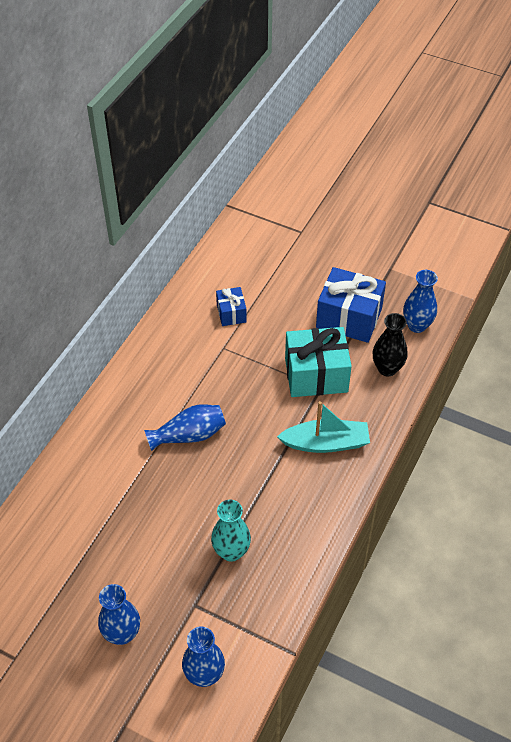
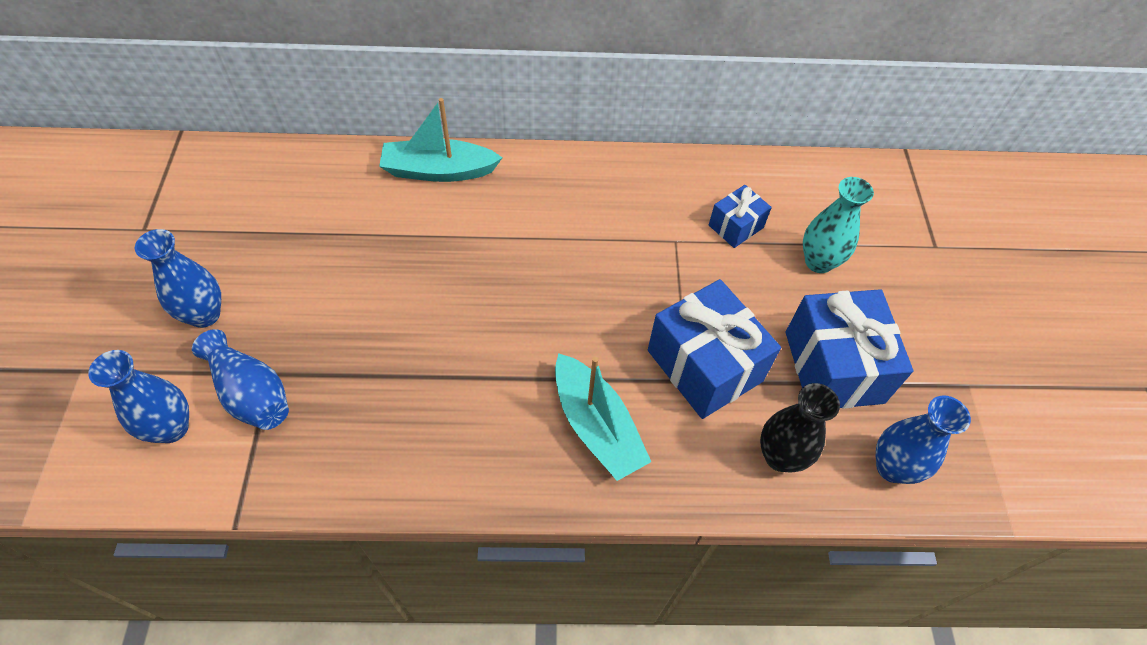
camera: 60 degrees right, 5 degrees up
blue vase [144,404,226,451] -> blue vase moved to [192,329,289,430]
turquoise vase [211,500,251,562] -> turquoise vase moved to [803,177,874,273]
turquoise gift [285,327,352,397] -> blue gift [648,279,781,419]
none -> turquoise boat [379,98,502,182]

